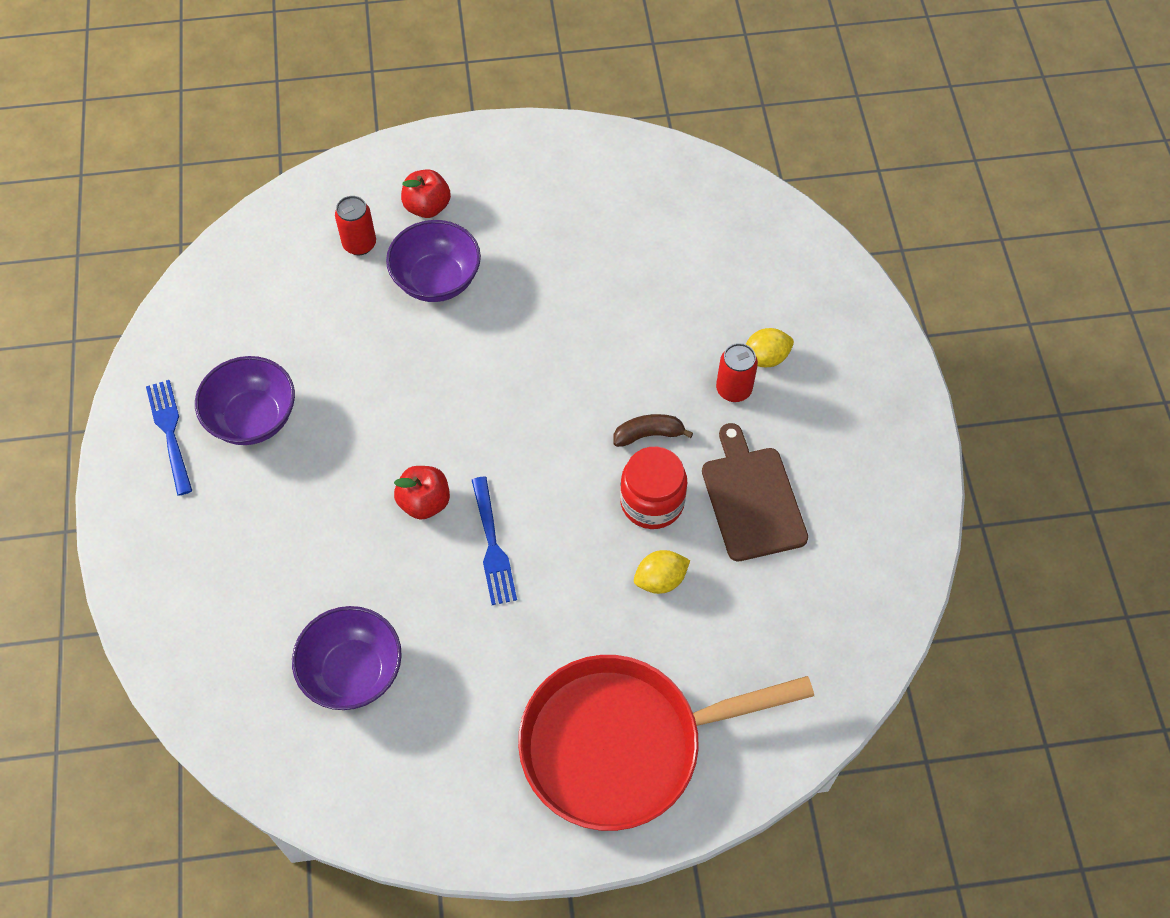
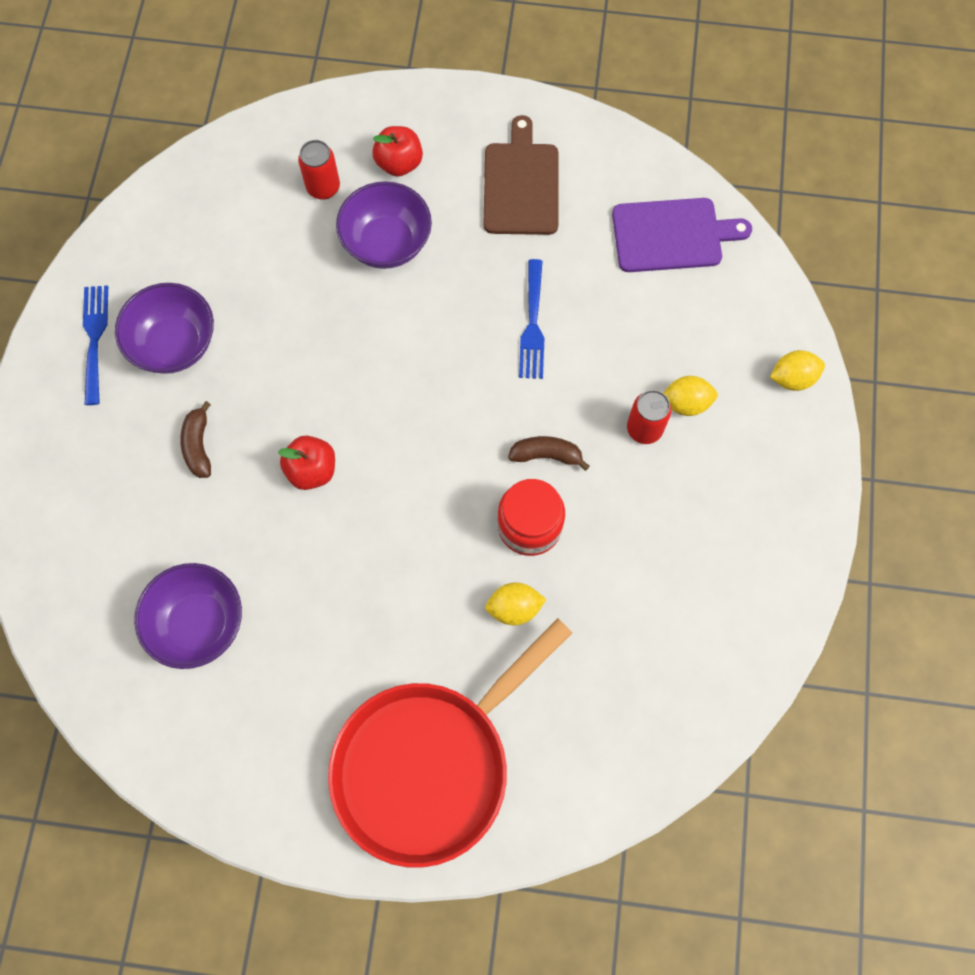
camera: 15 degrees right, 10 degrees up
blue fork [472,477,517,605] -> blue fork moved to [519,259,544,379]
red pan [518,655,814,831] -> red pan turned 45 degrees counterclockwise [328,618,572,868]
brown cutting board [702,423,808,561] -> brown cutting board moved to [484,115,558,235]
none -> brown banana [180,401,211,478]
none -> purple cutting board [612,198,752,272]
none -> yellow lemon [770,350,825,391]

